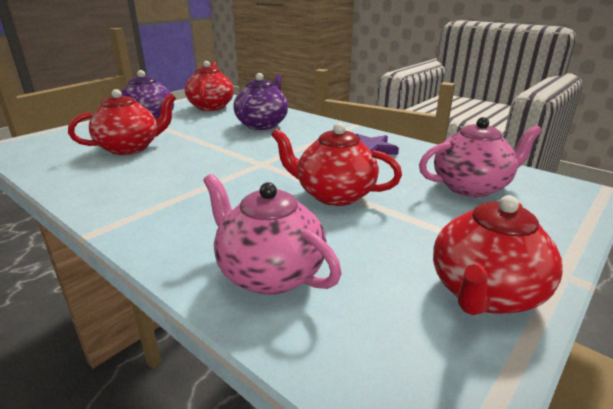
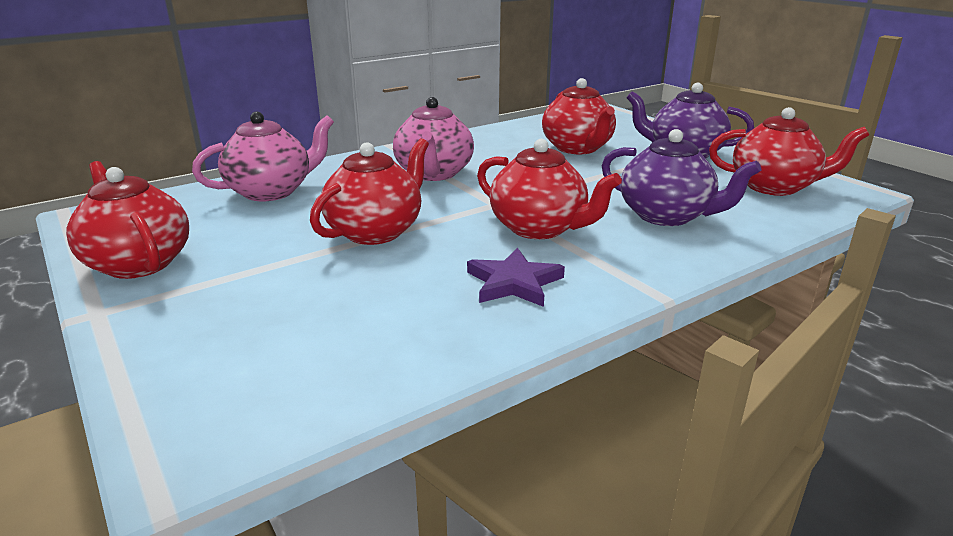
camera: 105 degrees right, 0 degrees up
pink teapot [419,117,542,198] -> pink teapot moved to [393,97,474,181]
none -> red teapot [477,139,622,239]

